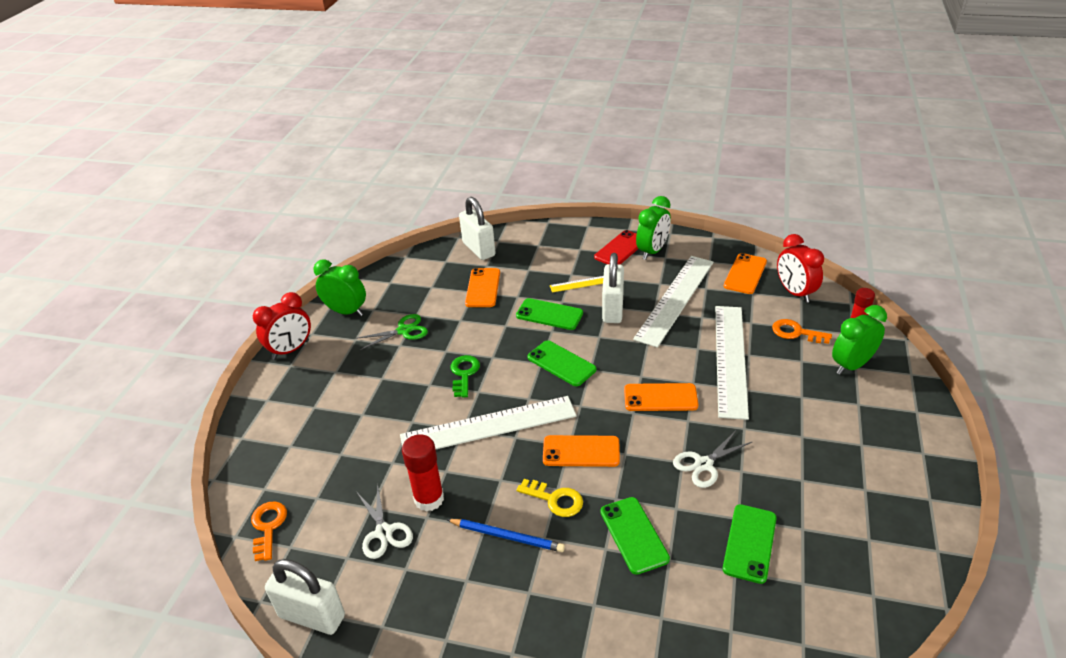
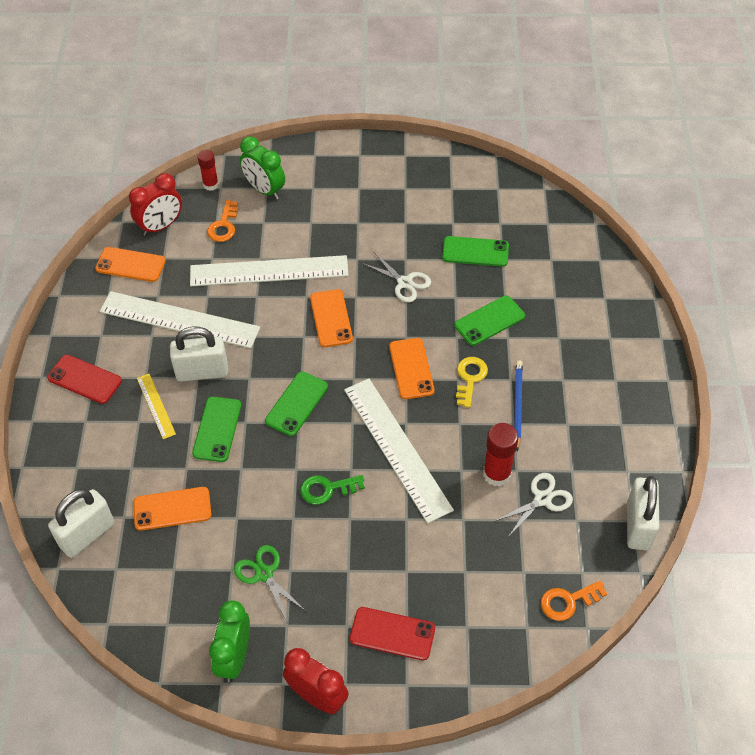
camera: 105 degrees left, 15 degrees up
green clock [636,196,671,260] -> none
none -> red phone [350,607,435,660]

